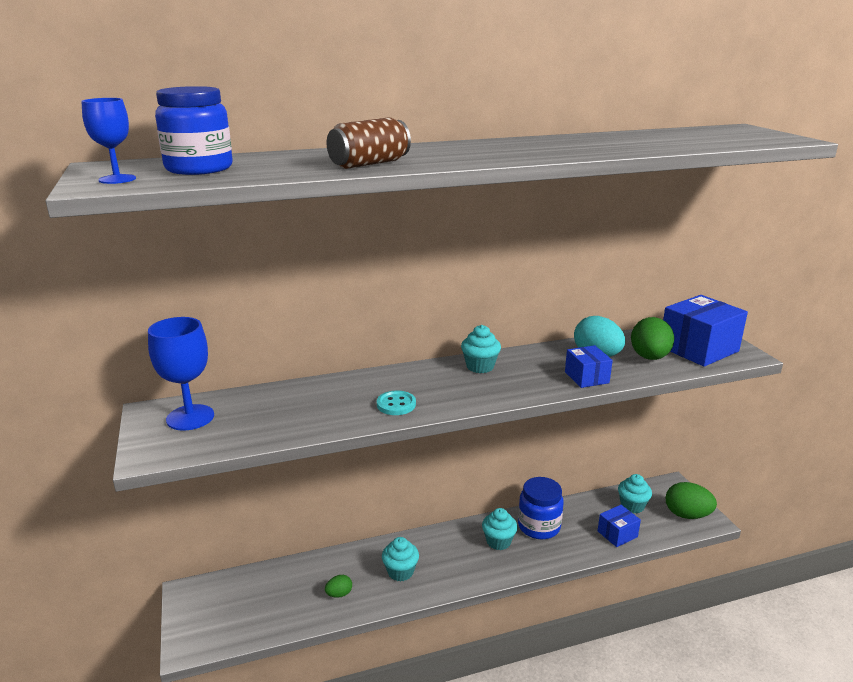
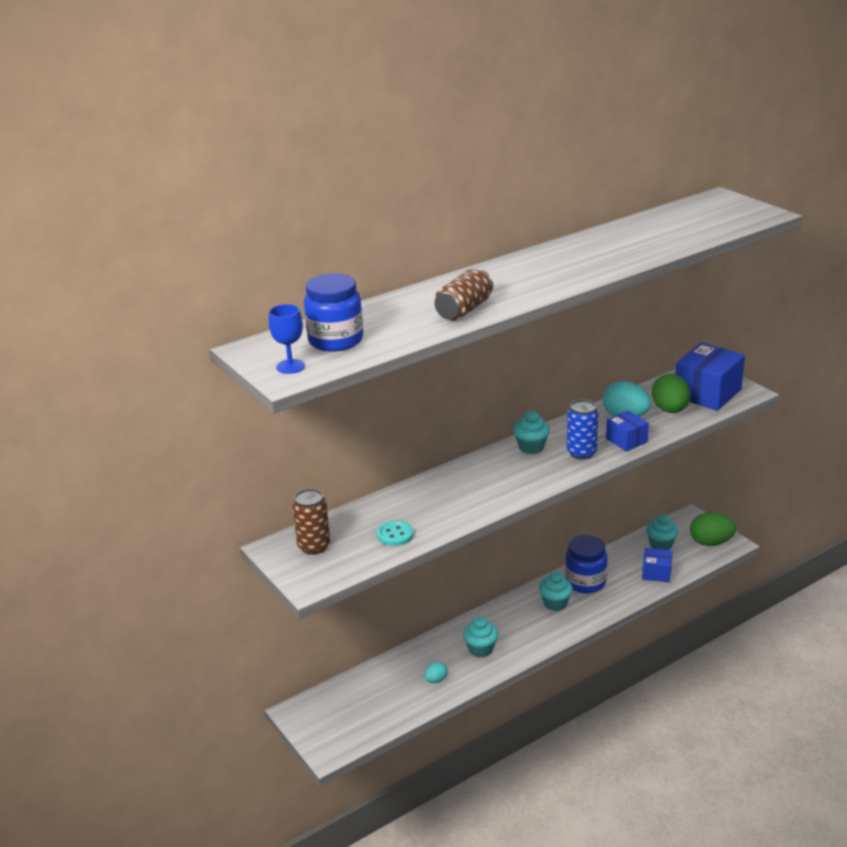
camera: 15 degrees left, 5 degrees up
blue goblet [148,317,214,431] -> brown can [292,489,330,555]
green egg [325,575,352,598] -> turquoise egg [425,662,448,683]
turquoise button [377,391,416,415] -> turquoise button moved to [377,521,413,546]
blue box [598,505,641,547] -> blue box turned 60 degrees clockwise [642,548,673,582]
none -> blue can [567,399,599,460]

